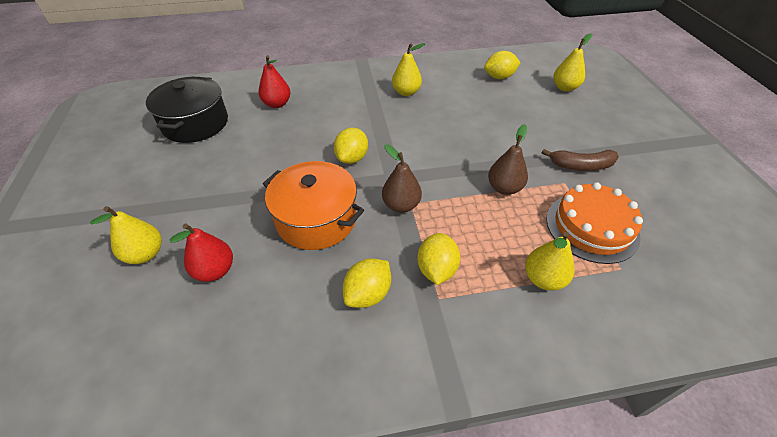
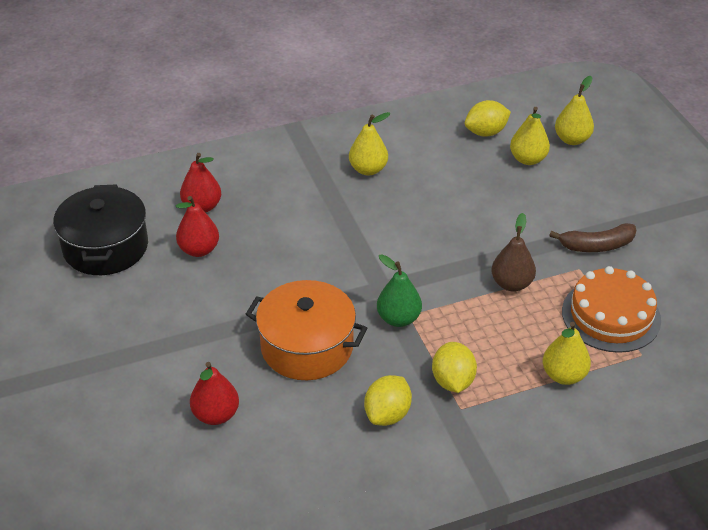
camera: 10 degrees left, 5 degrees down
yellow pear [90,206,162,264] -> yellow pear moved to [510,107,550,165]
yellow lemon [334,128,368,164] -> none
brown pear [382,144,422,213] -> green pear [377,254,422,327]
none -> red pear [176,196,219,257]

